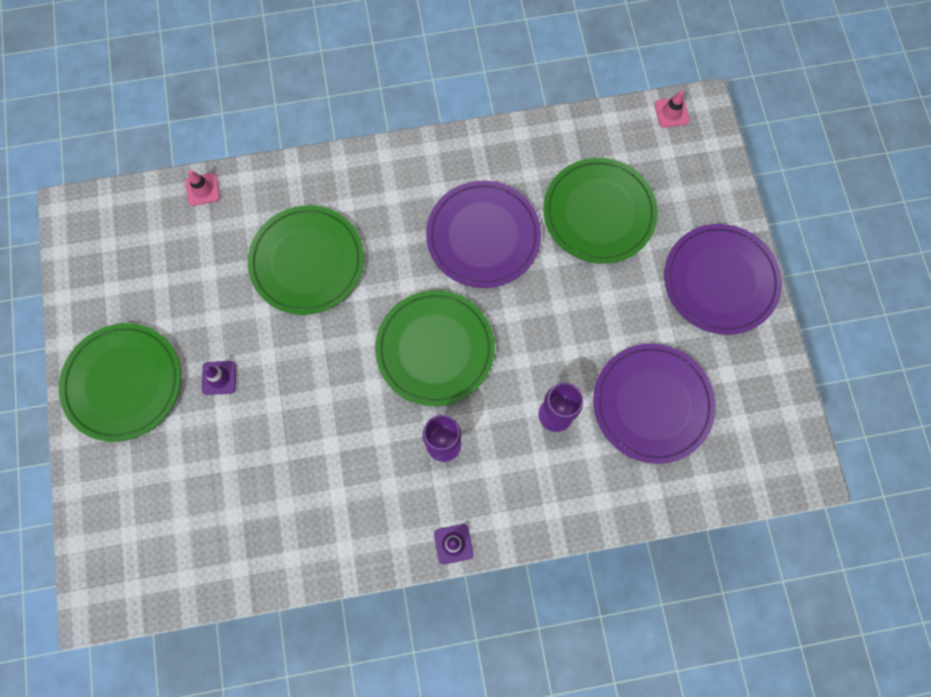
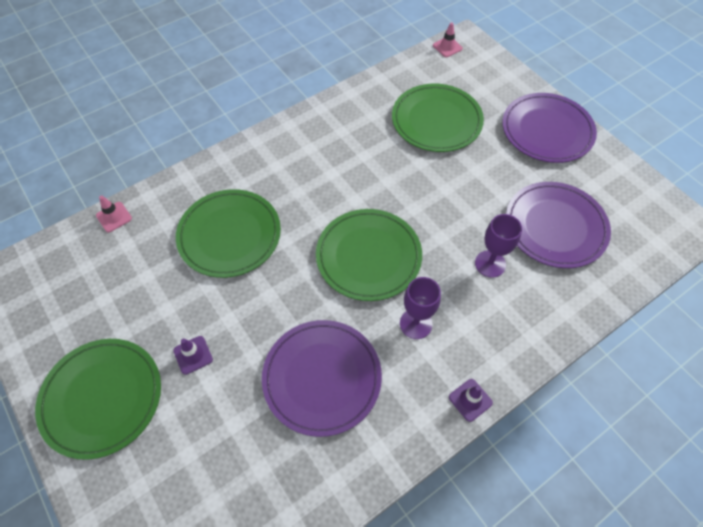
camera: 25 degrees left, 15 degrees down
purple plate [426,180,541,288] -> purple plate moved to [262,320,382,437]

